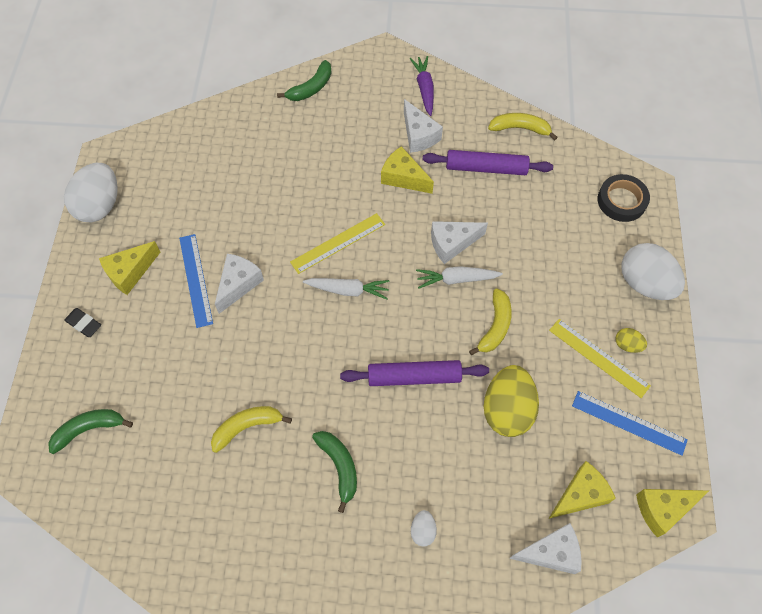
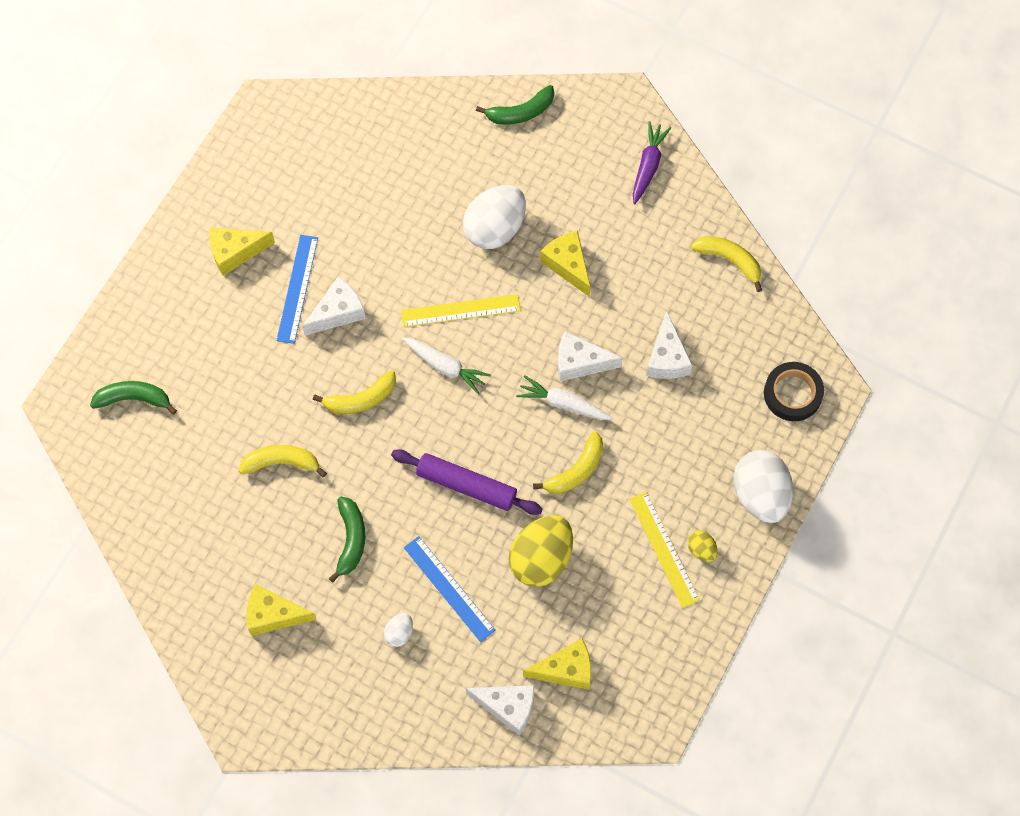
camera: 25 degrees right, 5 degrees up
white egg [64,163,118,223] -> white egg moved to [463,185,526,249]
black eraser [64,308,101,337] -> none
white cheese [404,99,443,153] -> white cheese moved to [646,310,692,379]
purple rolling pin [423,150,553,175] -> none
blue ruler [572,391,688,456] -> blue ruler moved to [404,536,496,642]
yellow cheese [636,489,709,537] -> yellow cheese moved to [247,584,317,636]
none -> yellow banana [313,370,396,414]

